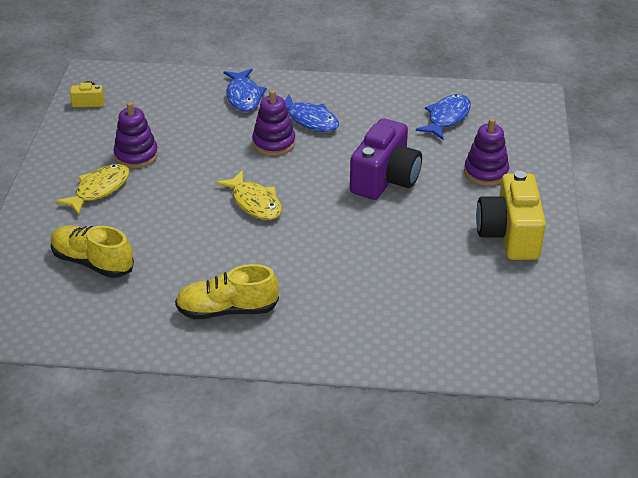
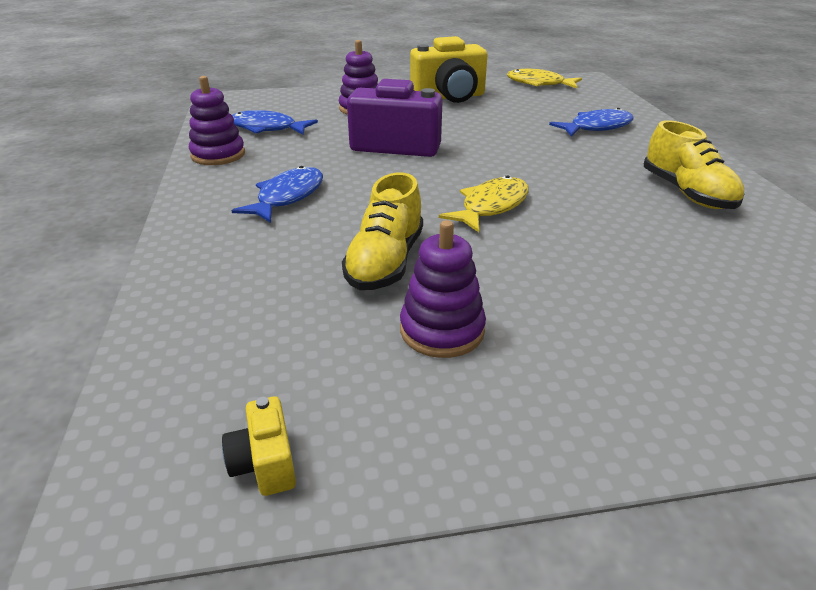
camera: 105 degrees left, 5 degrees down
yellow shoe [51,226,134,278] -> yellow shoe moved to [342,172,423,290]
yellow fish [55,164,130,215] -> yellow fish moved to [507,69,582,88]
blue fish [224,69,267,112] -> blue fish moved to [549,108,633,136]
purple stacking toy [252,90,295,156] -> purple stacking toy moved to [189,76,245,165]

